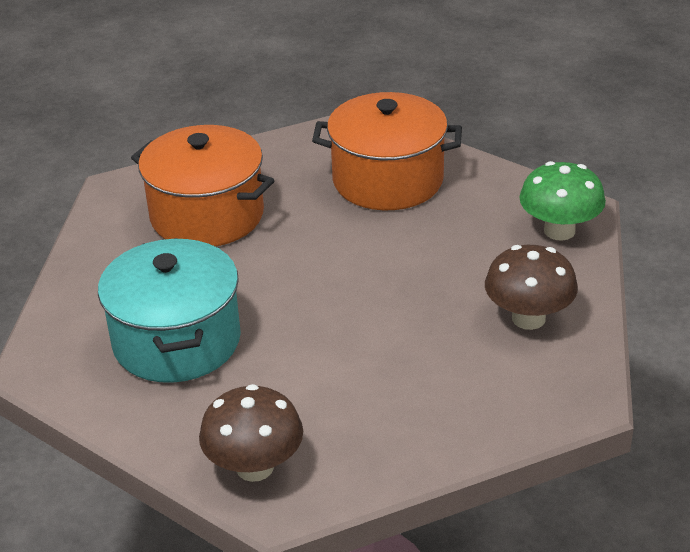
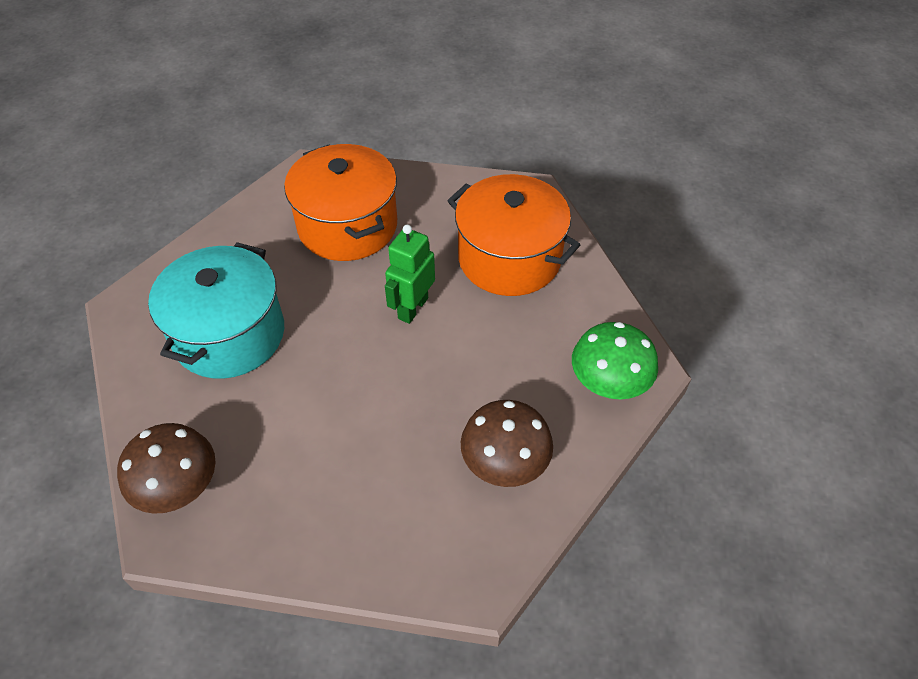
camera: 30 degrees right, 15 degrees up
none -> green robot [385,225,435,324]

